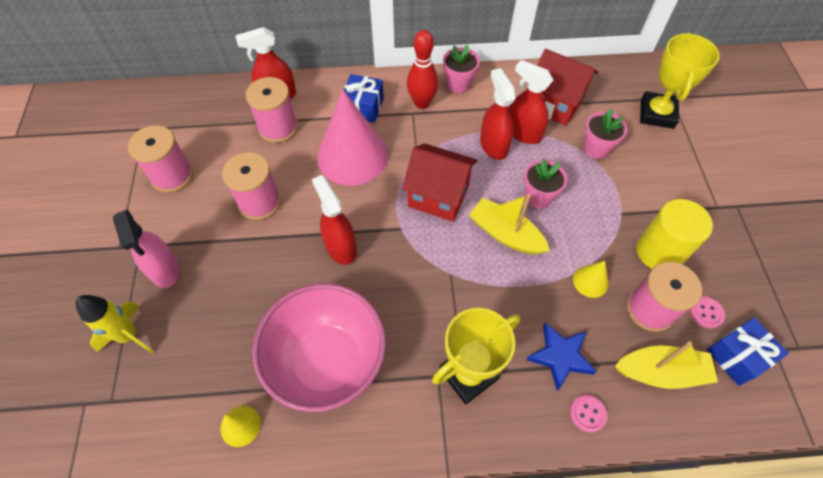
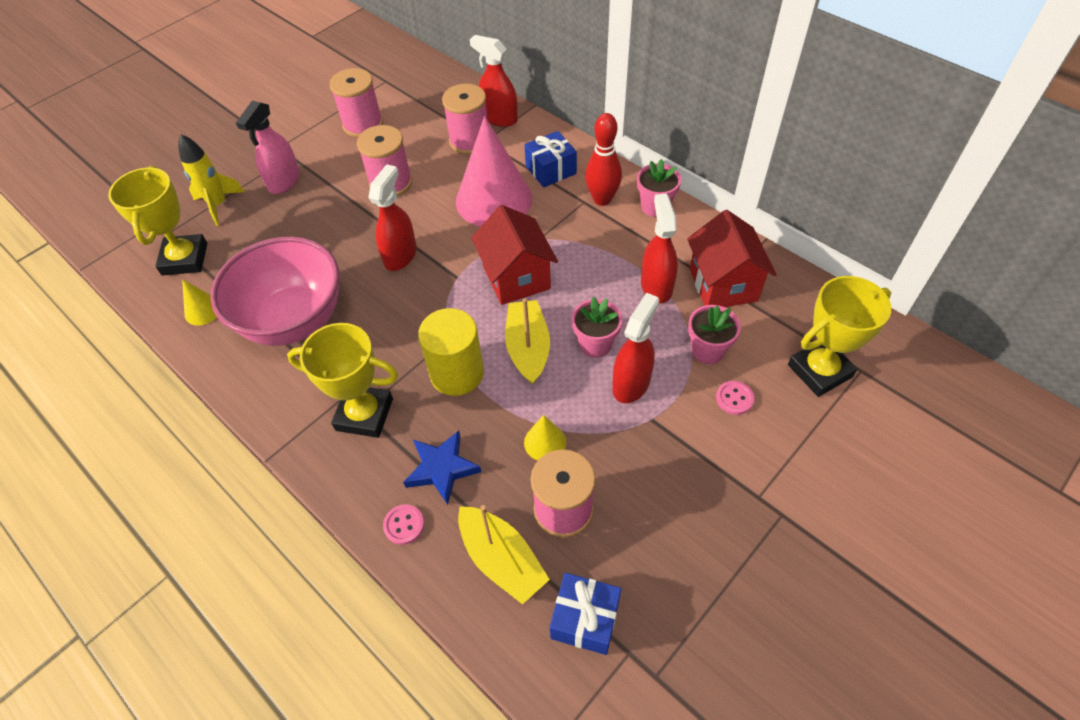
camera: 50 degrees right, 5 degrees down
red spray bottle [480,68,516,160] -> red spray bottle moved to [612,293,659,403]
yellow cylinder [637,199,713,269] -> yellow cylinder moved to [418,308,484,396]
pink button [690,296,725,328] -> pink button moved to [716,381,754,415]
none -> yellow trophy [108,166,207,276]

